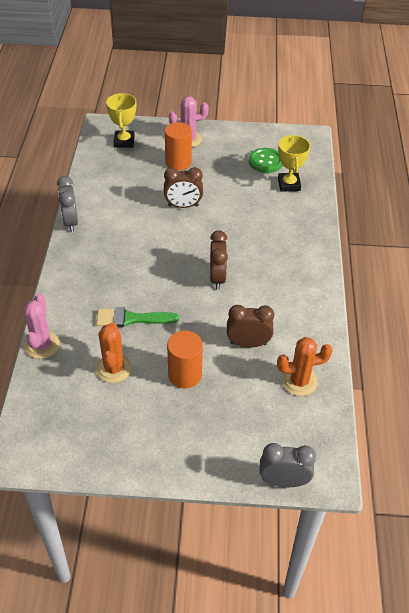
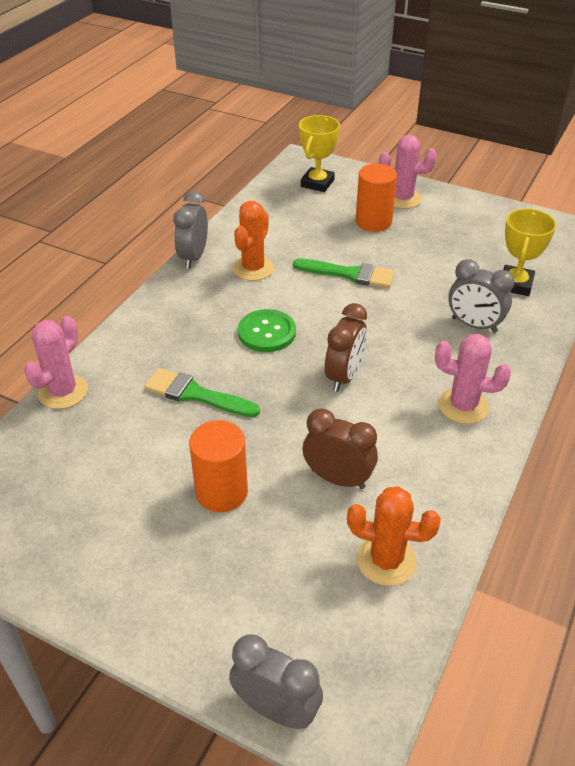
camera: 25 degrees right, 5 degrees down
orange cactus [96,322,132,383] -> orange cactus moved to [233,201,274,281]
brown clock [164,167,203,208] -> green brush [293,259,395,288]
green button [249,148,283,173] -> green button moved to [238,309,296,352]
none -> pink cactus [435,334,511,424]
none -> grey clock [448,259,515,333]

